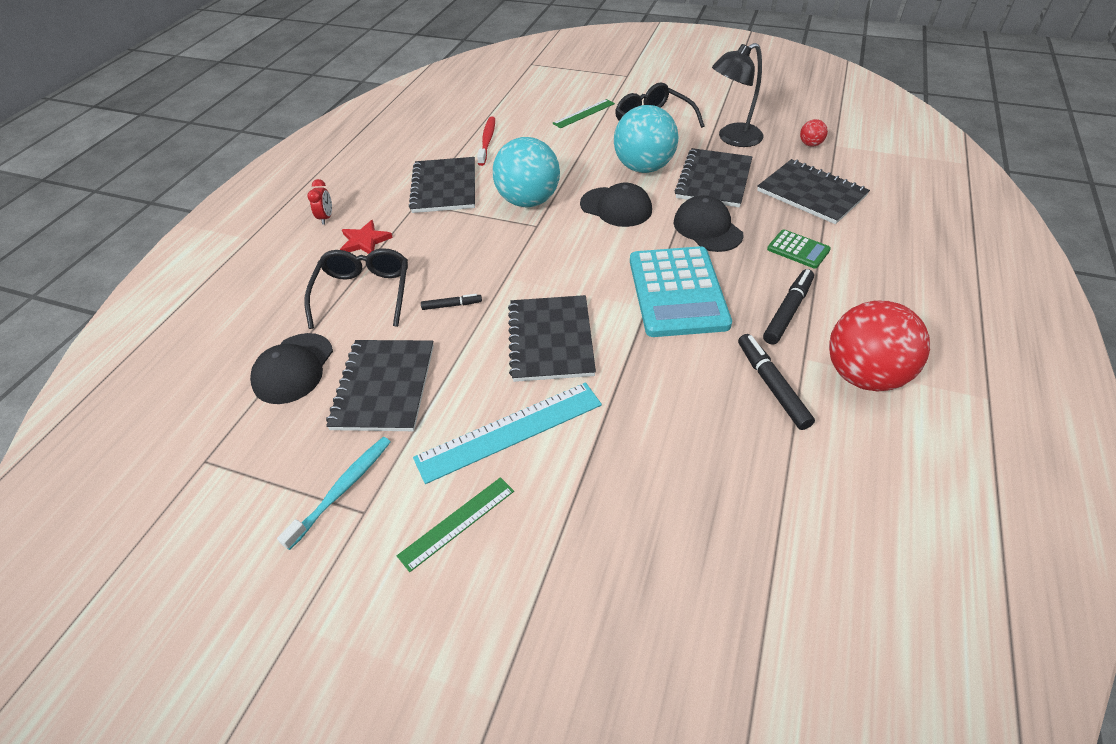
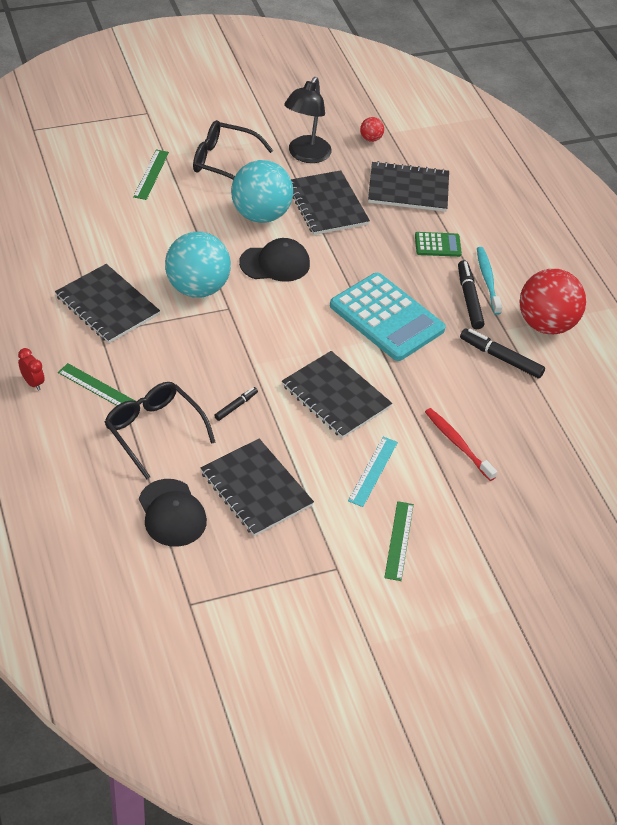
camera: 45 degrees left, 0 degrees up
turquoise toothbrush [277,437,391,550] -> turquoise toothbrush moved to [477,247,502,315]
red star [340,220,393,254] -> green ruler [58,363,137,406]
turquoise ruler [413,382,602,484] -> turquoise ruler [348,437,398,507], size x0.60
red toothbrush [477,117,495,166] -> red toothbrush moved to [425,408,497,481]
black cap [673,195,743,252] -> none

